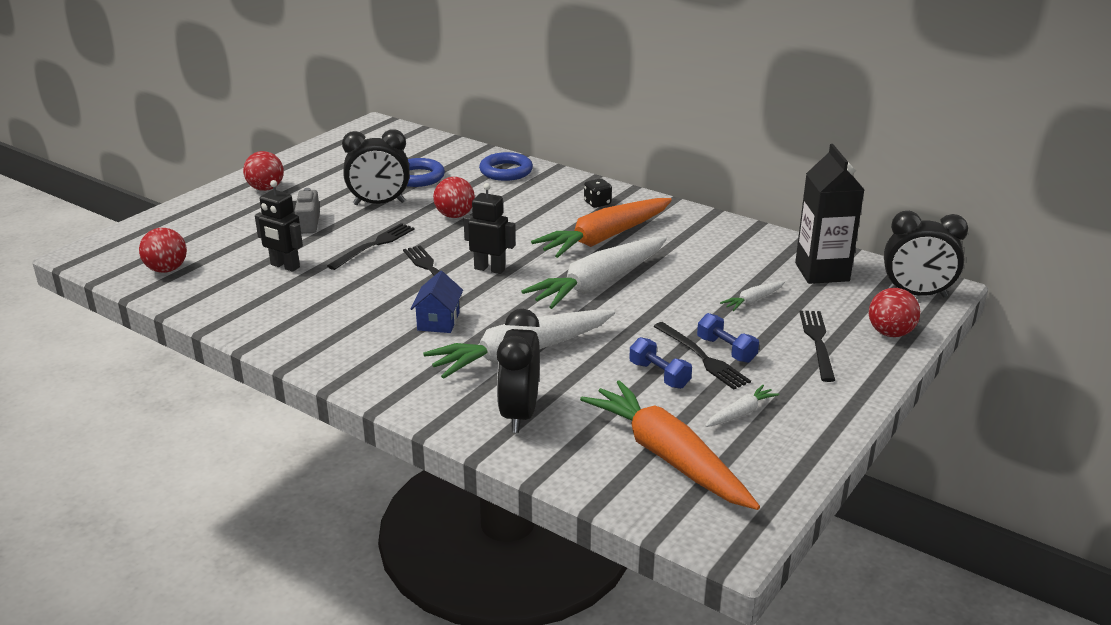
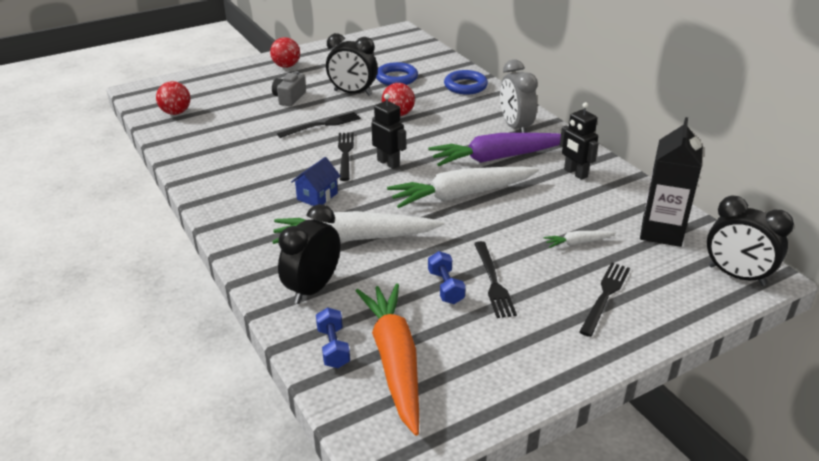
camera: 25 degrees right, 5 degrees up
black robot [255,180,303,272] -> black robot moved to [560,102,598,180]
orange carrot [531,198,672,258] -> purple carrot [428,133,561,166]
black dice [584,178,612,208] -> grey clock [500,59,538,133]
blue dumbbell [697,313,759,363] -> blue dumbbell moved to [316,307,350,368]
white carrot [705,385,779,427] -> none
red ball [869,288,920,337] -> none

